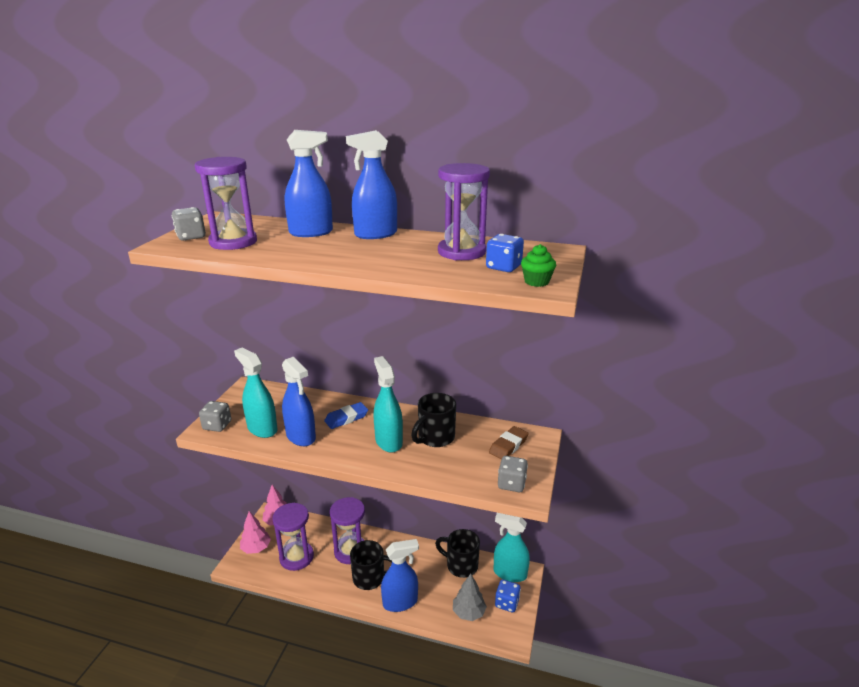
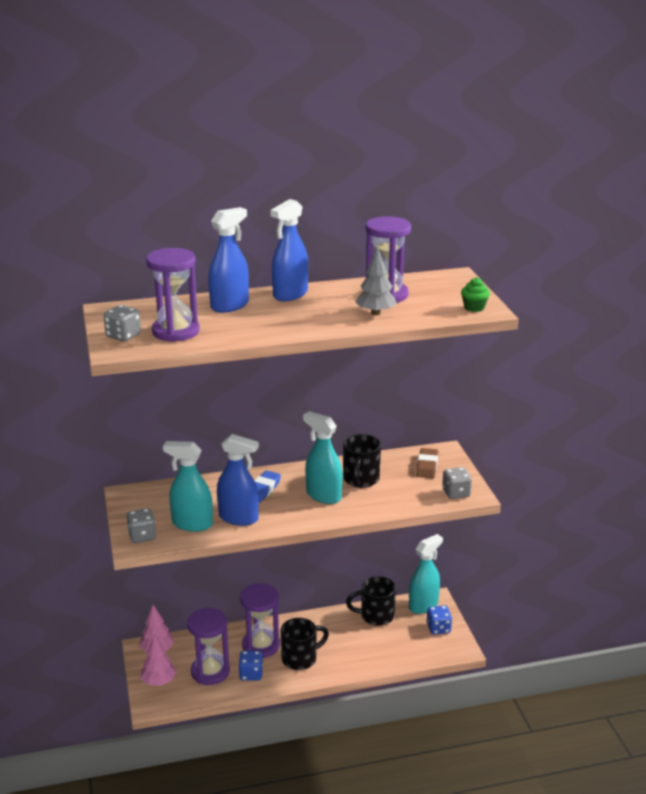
camera: 30 degrees left, 0 degrees up
blue spray bottle [381,539,419,612] -> none
grey tree [453,574,487,621] -> grey tree moved to [355,247,397,315]
blue dice [486,234,524,272] -> blue dice moved to [238,651,263,681]
turquoise spray bottle [493,513,530,582] -> turquoise spray bottle turned 150 degrees clockwise [409,534,443,614]

